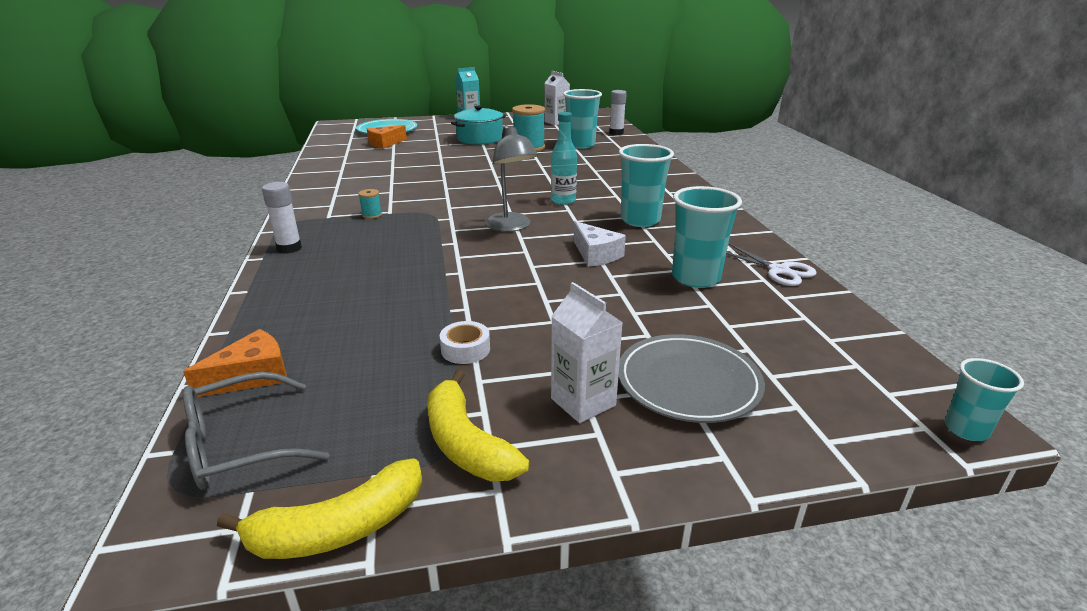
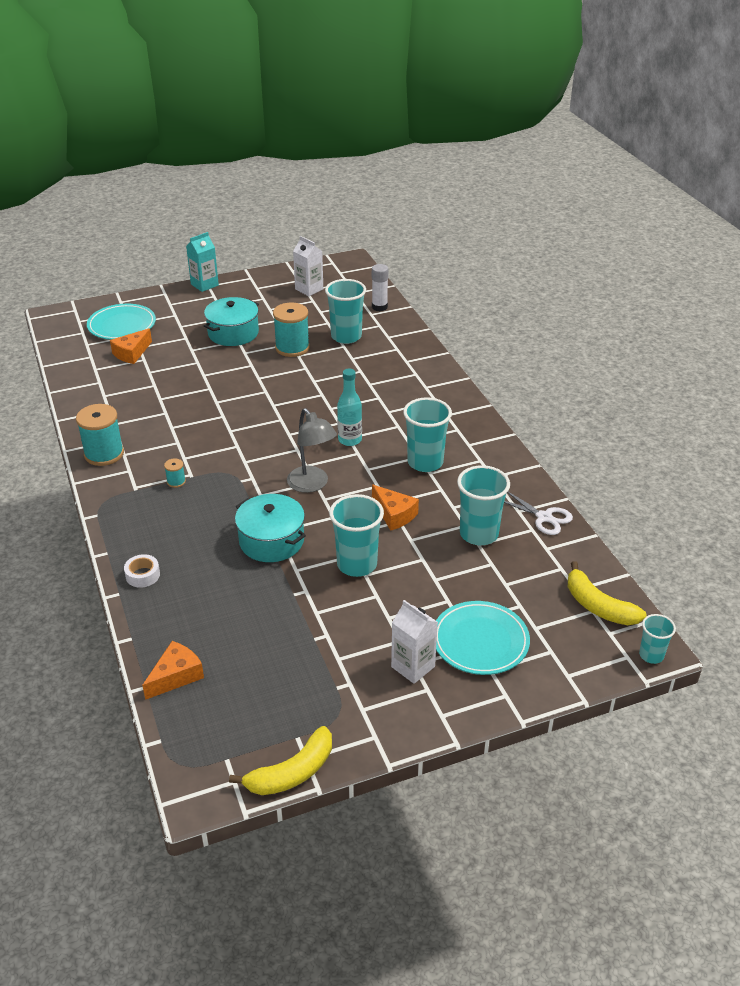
camera: 10 degrees left, 10 degrees up
grey glasses [183,372,329,490] -> none
white glue stick [262,182,302,254] -> none
yellow banana [427,370,529,481] -> yellow banana moved to [568,561,647,625]
white tape [440,321,490,364] -> white tape moved to [124,554,160,588]
white cheese [574,221,626,267] -> orange cheese [372,485,419,531]
grey plate [618,334,765,423] -> turquoise plate [436,601,530,675]
none -> turquoise spool [76,404,124,466]
none -> turquoise pot [235,494,306,562]
none -> turquoise cup [329,494,384,577]

